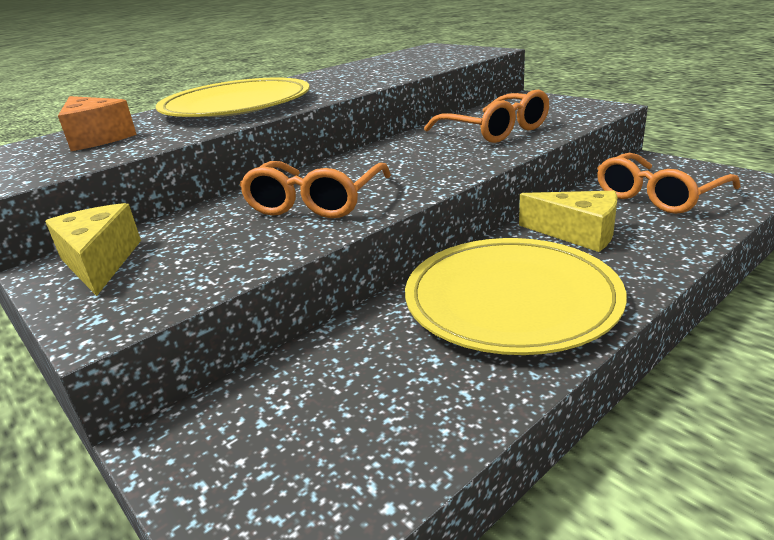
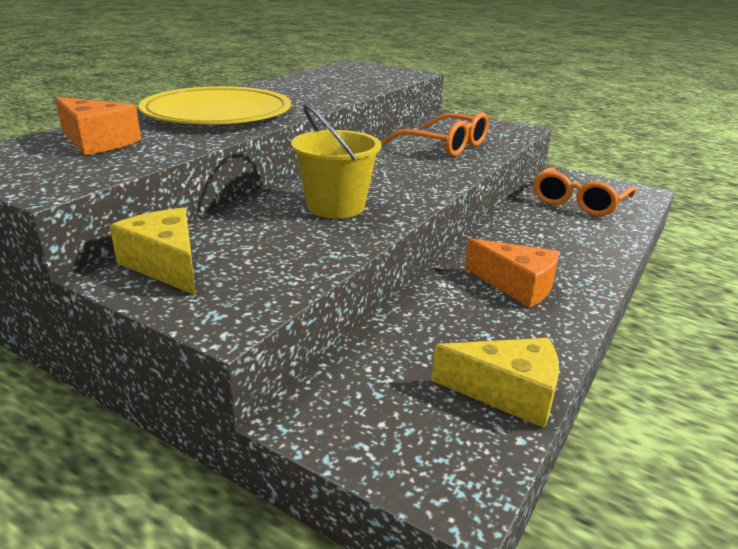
camera: 20 degrees left, 0 degrees up
orange glasses [239,161,391,218] -> yellow bucket [291,104,382,219]
yellow plate [405,238,627,355] -> orange cheese [465,238,559,308]
yellow cheese [519,191,617,252] -> yellow cheese moved to [431,338,559,428]

